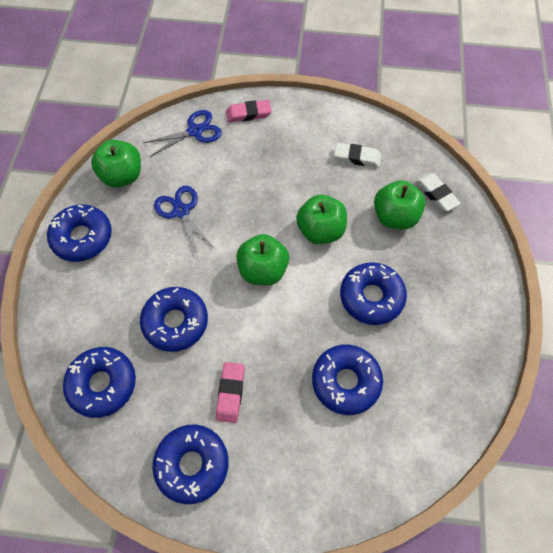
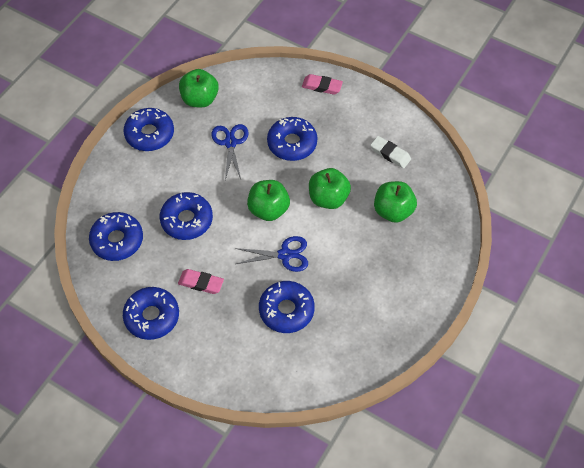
camera: 25 degrees right, 5 degrees down
blue scissors [143,110,222,157] -> blue scissors moved to [235,236,308,272]
pink eraser [216,362,245,423] -> pink eraser turned 75 degrees clockwise [178,269,224,294]
blue donut [340,262,407,325] -> blue donut moved to [267,117,318,161]
white eraser [416,173,461,211] -> none

